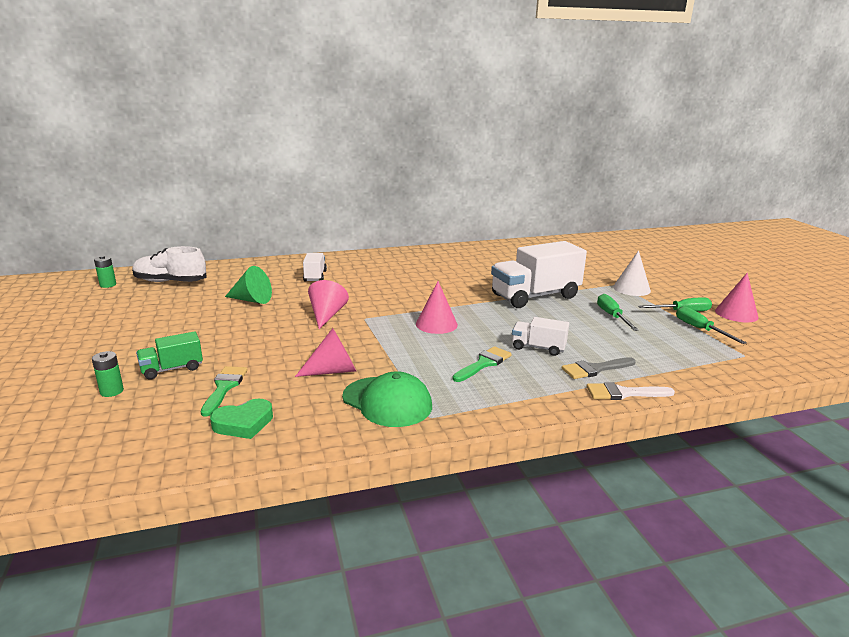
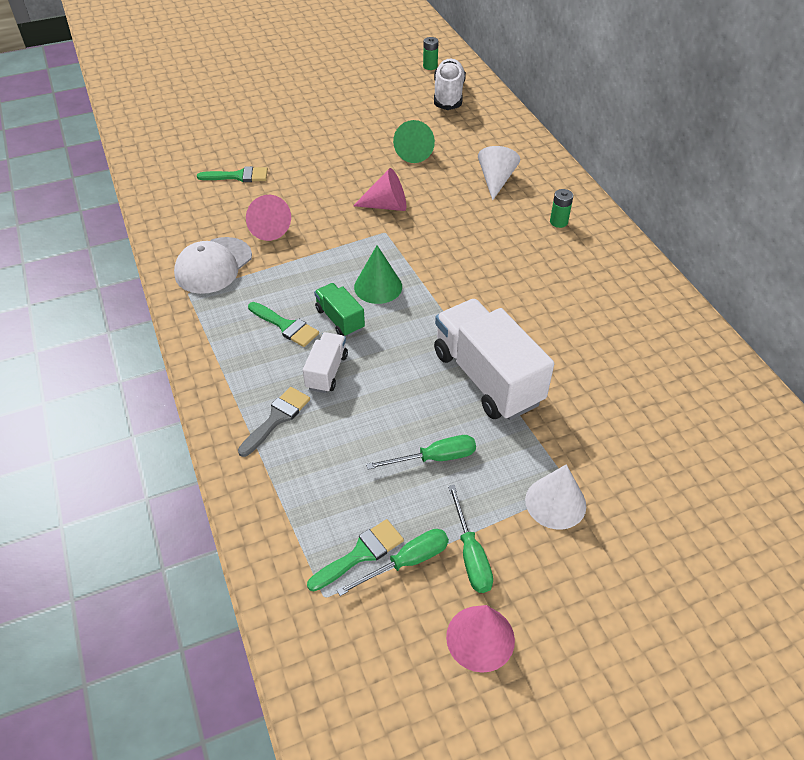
camera: 85 degrees right, 25 degrees up
green battery [92,351,124,397] -> green battery moved to [550,189,573,228]
green truck [136,331,203,380] -> green truck moved to [314,283,365,337]
green heart [210,399,273,439] -> none
white truck [303,253,327,282] -> white cone [478,146,520,200]
green cap [342,371,432,427] -> white cap [174,237,252,294]
pink cone [416,281,458,334] -> green cone [354,245,402,304]
grey brush [562,357,636,379] -> grey brush turned 60 degrees clockwise [238,387,310,457]
white brush [587,382,675,400] -> none
none -> green brush [307,519,404,591]

